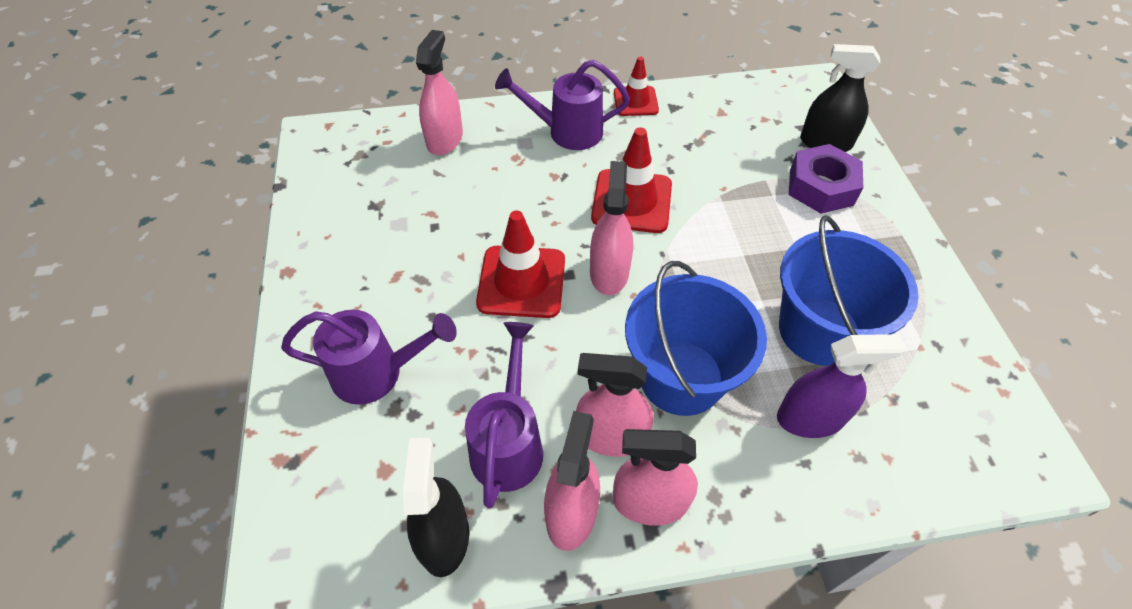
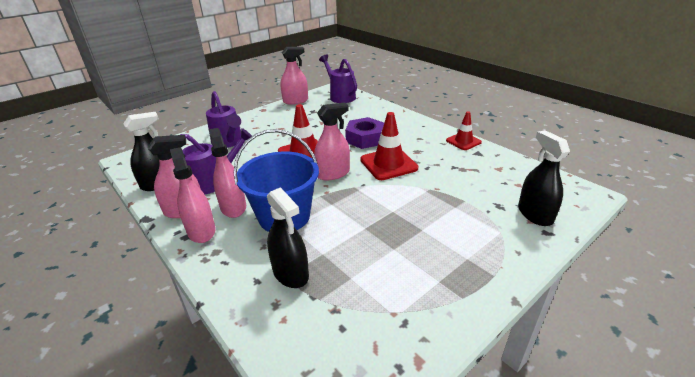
camera: 60 degrees right, 20 degrees down
pink spray bottle [416,30,463,155] -> pink spray bottle moved to [281,47,308,105]
purple watering can [495,60,630,150] -> purple watering can moved to [319,55,357,103]
purple spray bottle [777,334,905,438] -> black spray bottle [267,187,309,288]
blue bucket [779,215,919,366] -> none
purple nut [789,144,863,214] -> purple nut moved to [345,117,384,149]

